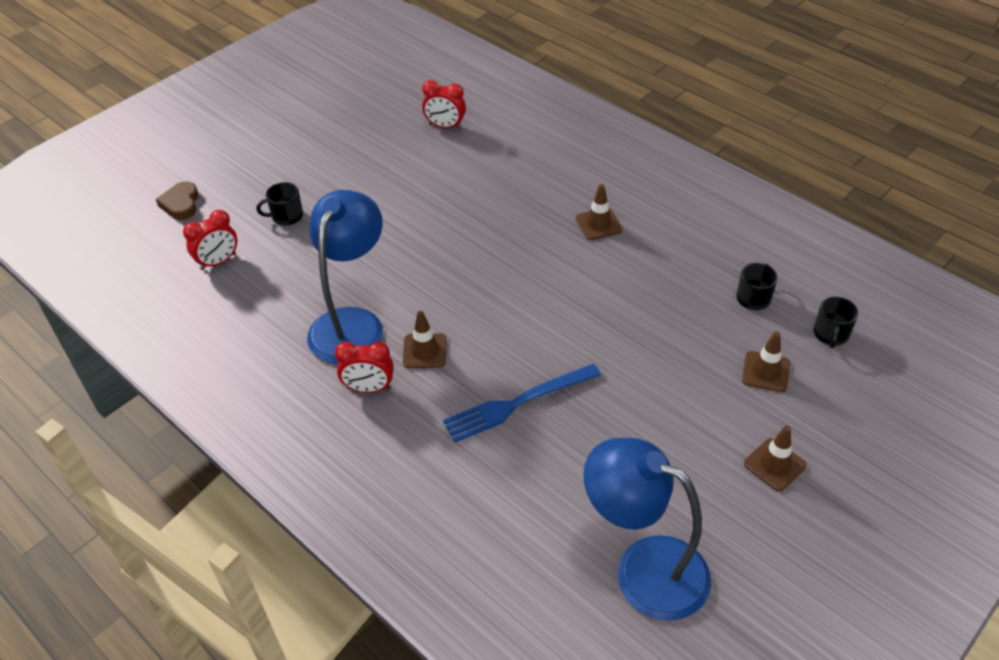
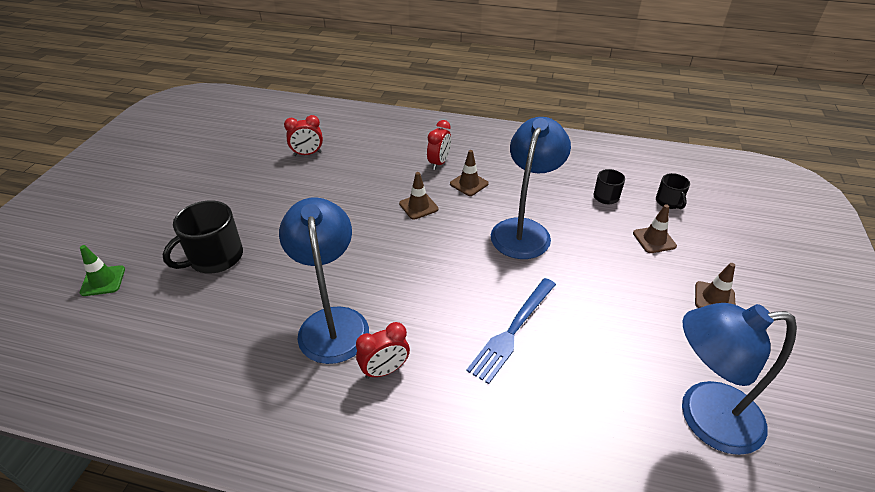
camera: 30 degrees left, 5 degrees down
brown heart [156,181,199,220] -> green traffic cone [80,245,125,296]
red clock [183,210,237,270] -> red clock moved to [427,120,451,170]
black mug [256,182,303,226] -> black mug [162,200,243,273], size x1.81
brown traffic cone [403,311,447,368] -> brown traffic cone moved to [399,172,438,220]
none -> blue lamp [491,117,571,259]

